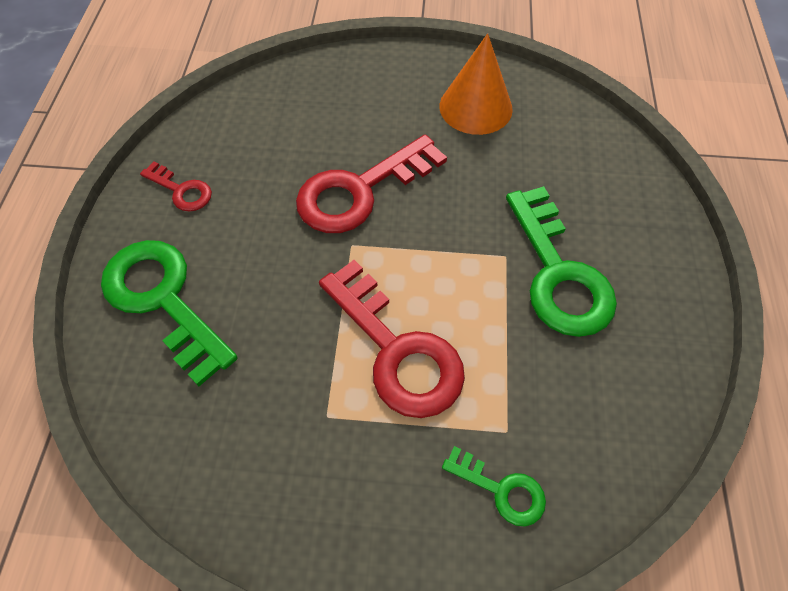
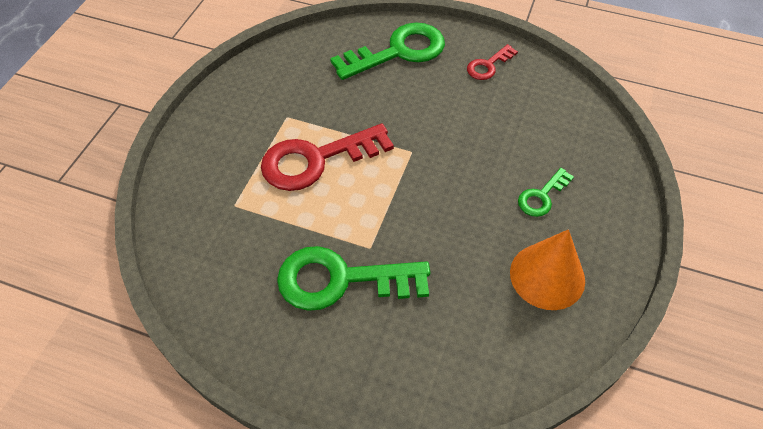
camera: 105 degrees right, 5 degrees down
red key [296,135,447,233] -> none
green key [442,446,546,527] -> green key moved to [518,168,574,217]

